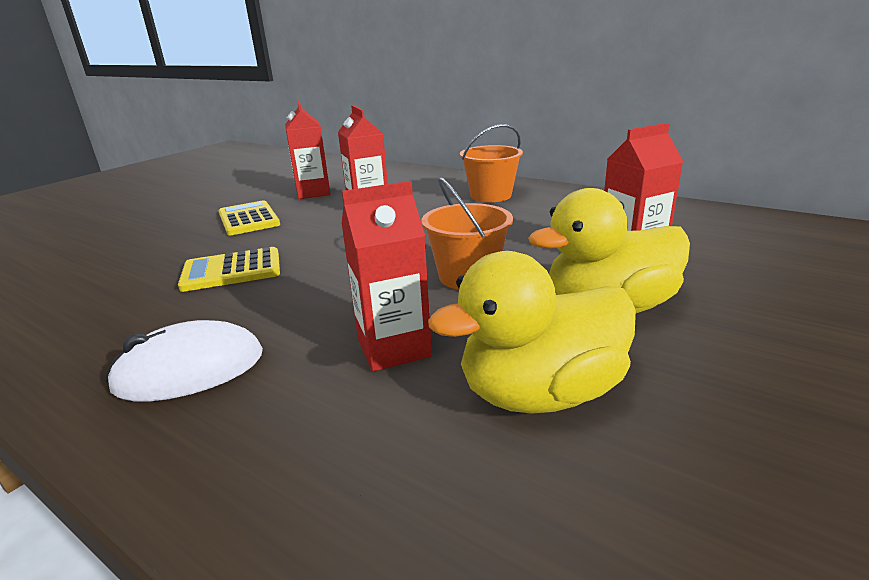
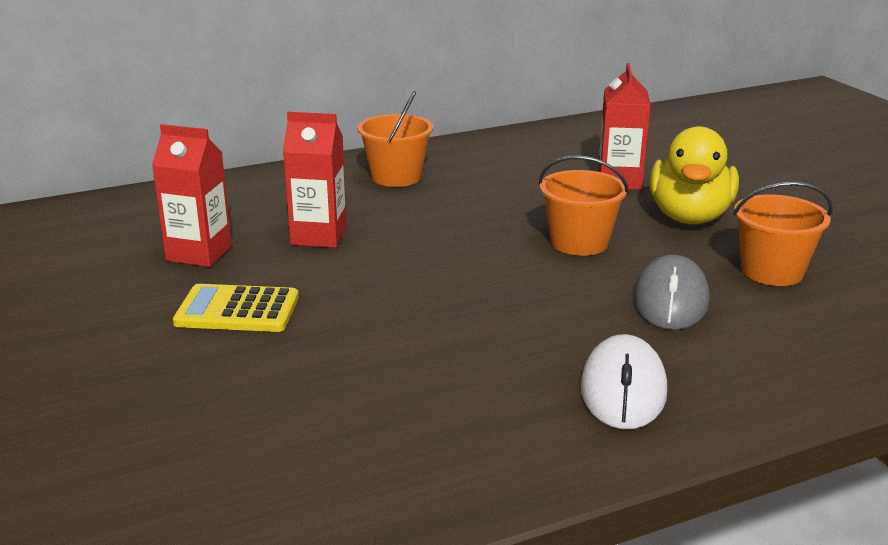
camera: 60 degrees left, 0 degrees up
yellow calculator [178,247,280,292] -> none
red carton [341,181,432,371] -> grey mouse [634,255,710,330]
yellow duck [428,251,636,413] -> orange bucket [733,182,833,286]

